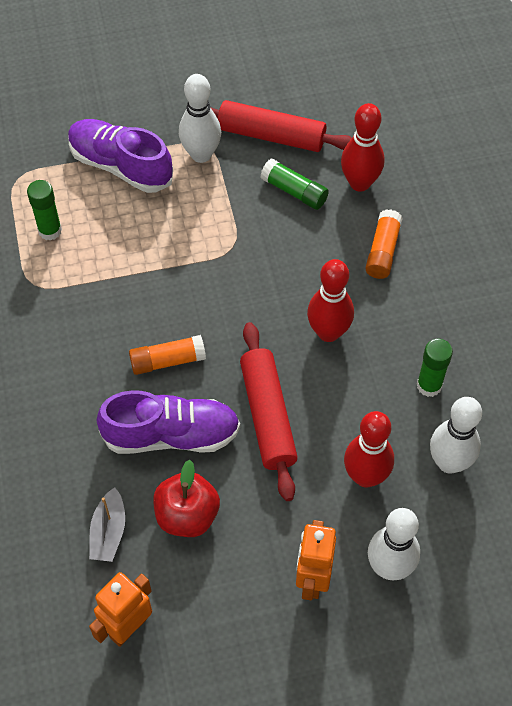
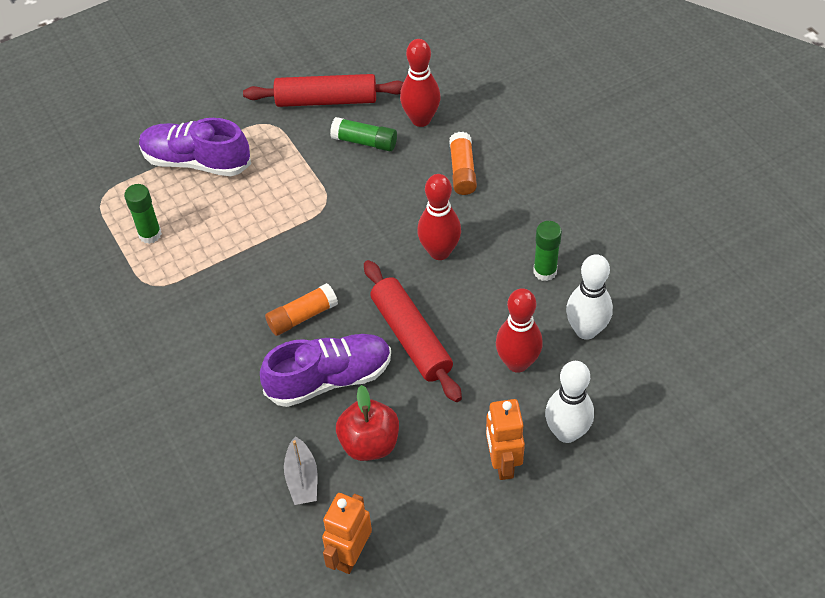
camera: 15 degrees left, 5 degrees down
white bowling pin [179,74,221,163] -> none

